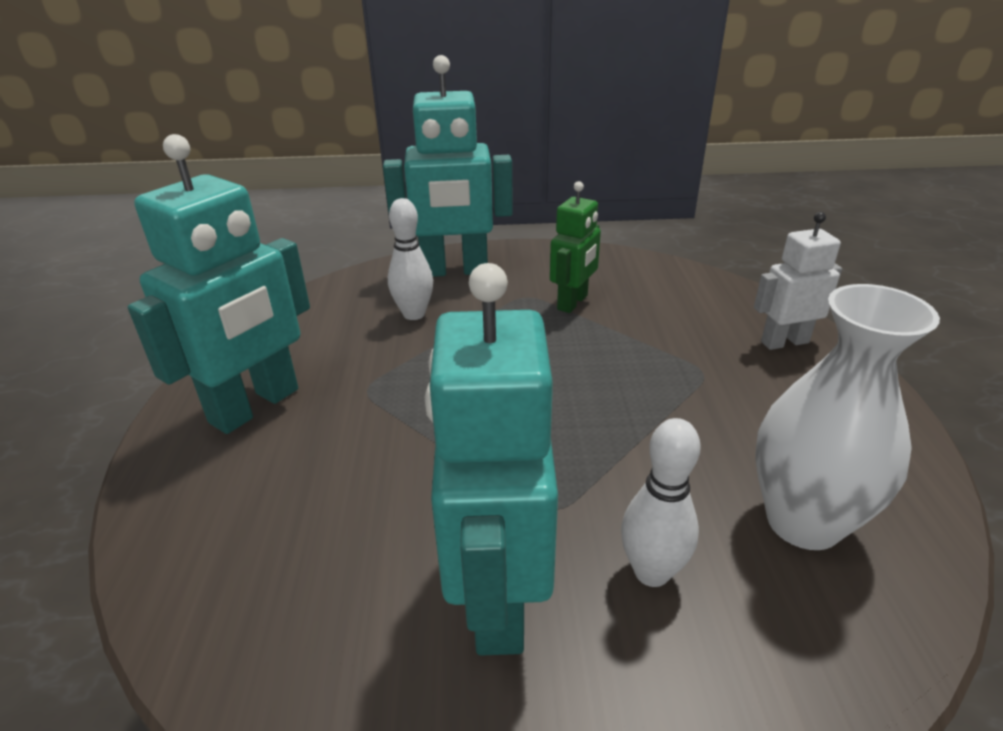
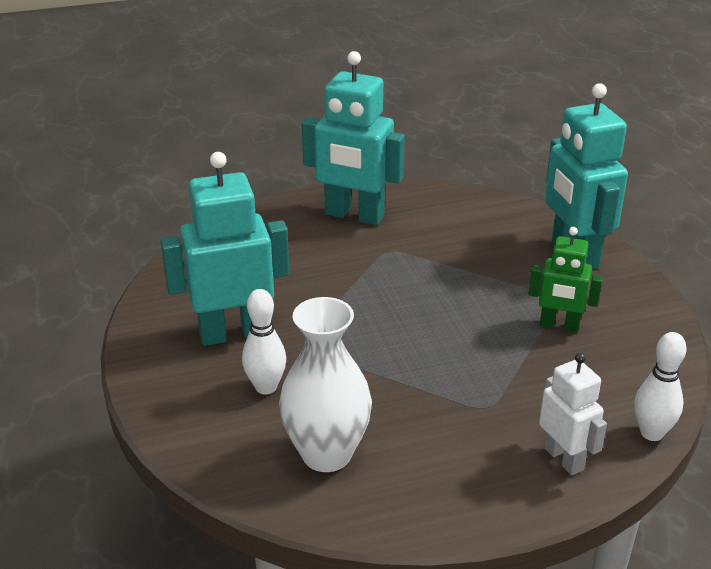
camera: 75 degrees right, 0 degrees up
white bowling pin [388,198,433,320] -> white bowling pin moved to [634,332,687,441]

